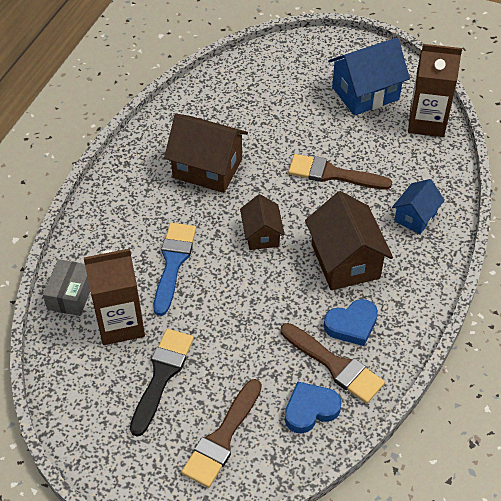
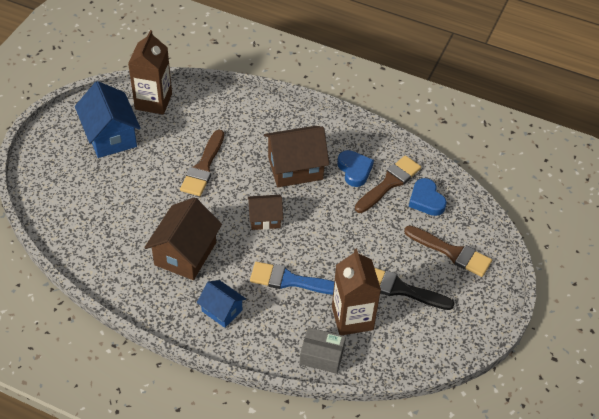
camera: 90 degrees left, 0 degrees up
blue house [392,179,445,234] -> blue house moved to [197,280,246,328]

